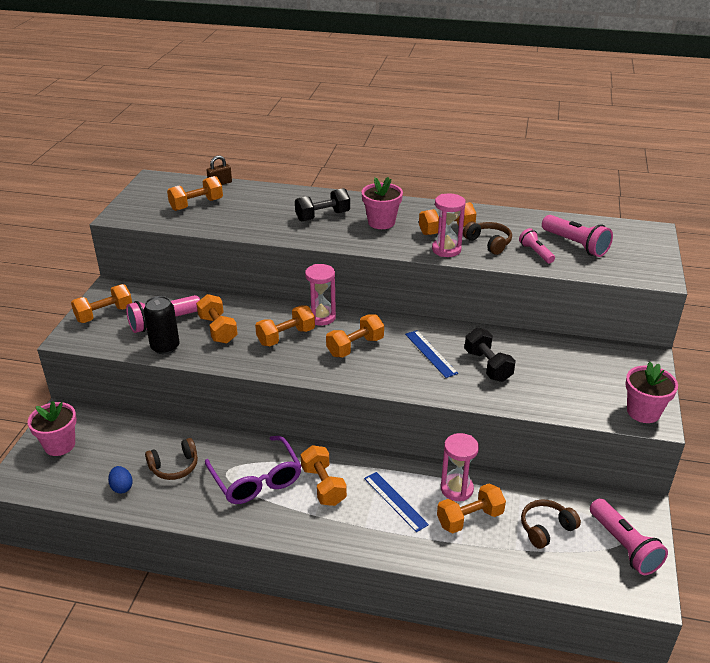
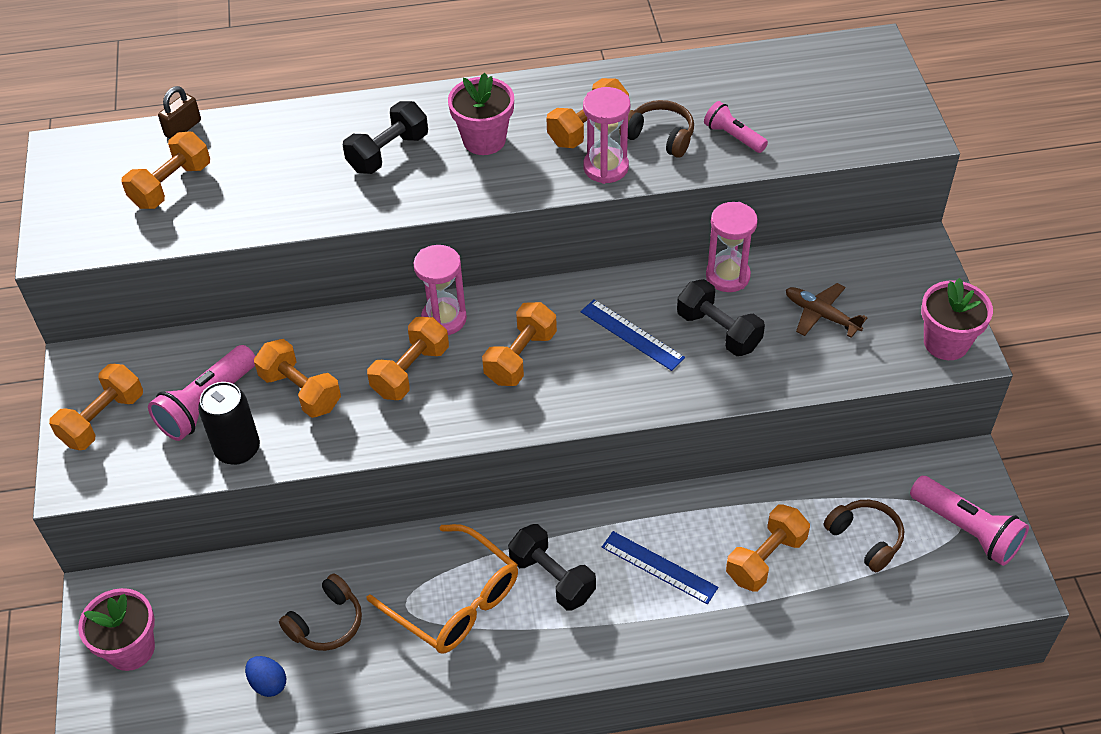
camera: 20 degrees left, 15 degrees up
purple glasses [205,436,301,504] -> orange glasses [367,524,518,654]
orange dumbbell [301,445,347,506] -> black dumbbell [508,524,596,610]
pink hourglass [441,433,479,501] -> pink hourglass moved to [706,202,758,292]
brown headphones [521,499,581,549] -> brown headphones turned 105 degrees clockwise [823,500,904,572]
pink flashlight [542,215,613,257] -> none
none -> brown plane [786,283,868,338]

